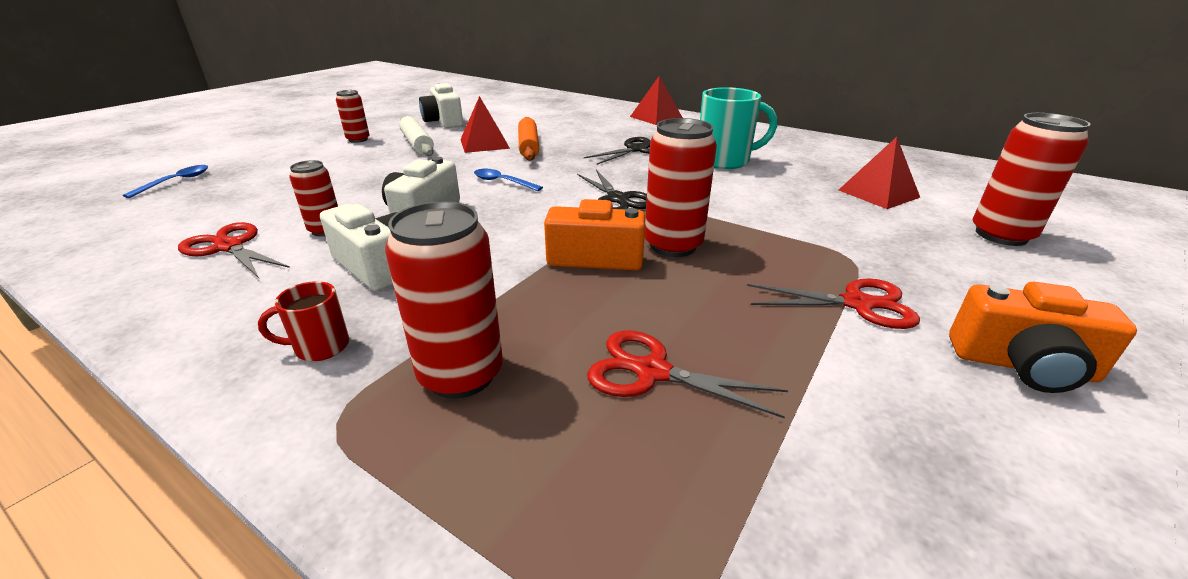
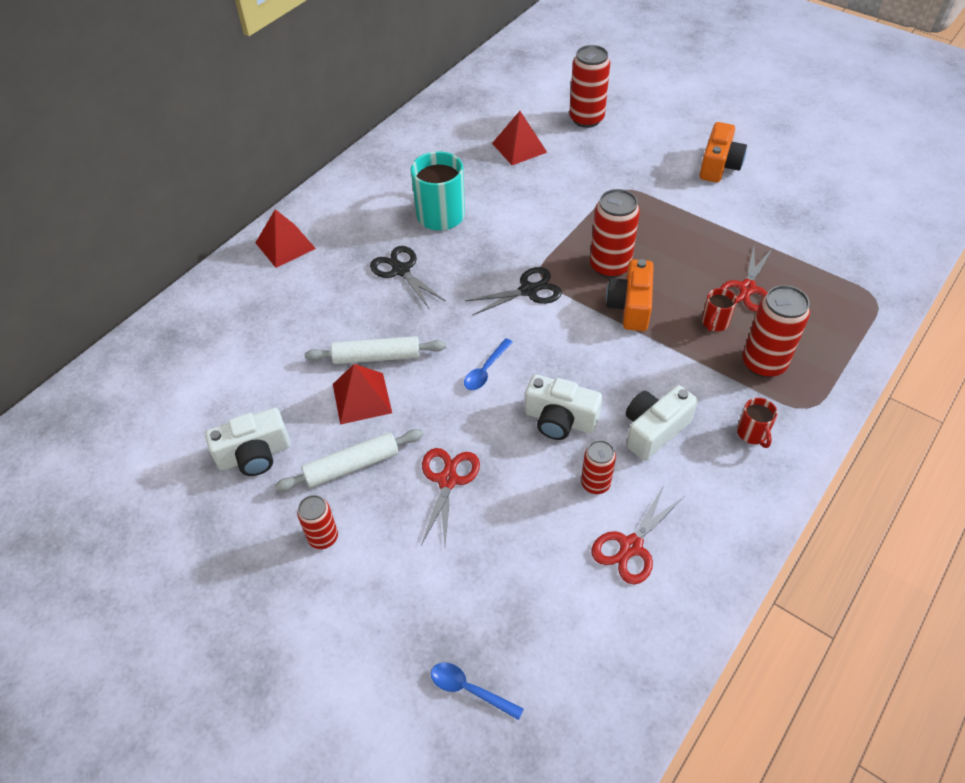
camera: 85 degrees left, 20 degrees up
orange rolling pin [518,117,539,161] -> white rolling pin [305,336,446,364]
red scissors [747,279,920,329] -> red scissors moved to [421,448,480,545]
none -> red mug [702,288,737,332]

